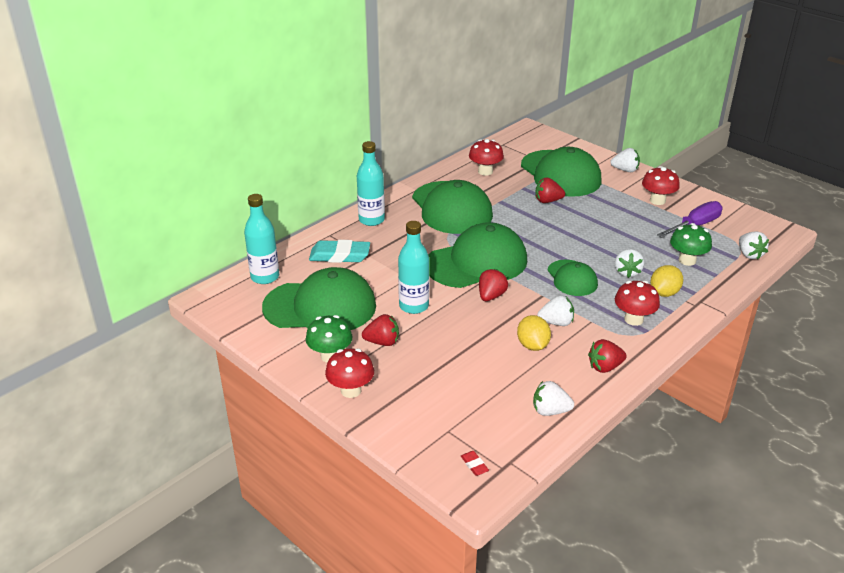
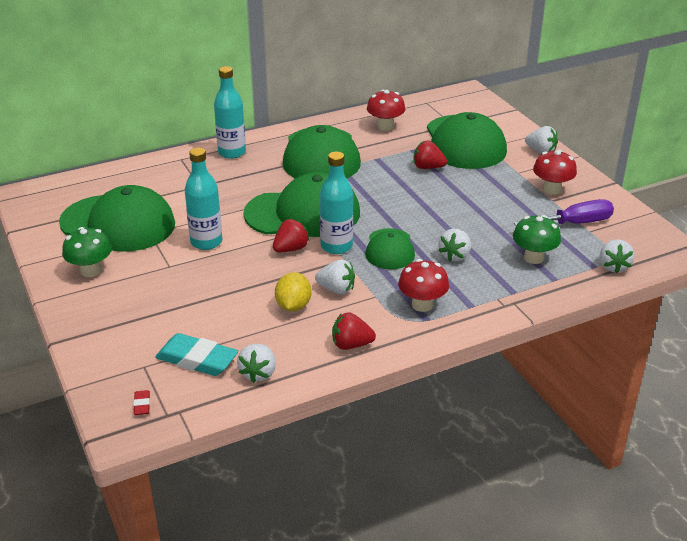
camera: 20 degrees right, 0 degrees up
turquoise bottle [244,194,279,284] -> turquoise bottle moved to [320,152,353,254]
turquoise eraser [309,240,370,263] -> turquoise eraser moved to [155,333,238,376]
red mushroom [325,348,374,398] -> none
red strawberry [362,314,399,346] -> none
white strawberry [533,381,574,416] -> white strawberry turned 105 degrees counterclockwise [237,344,276,383]
yellow lemon [650,265,683,297] -> none

